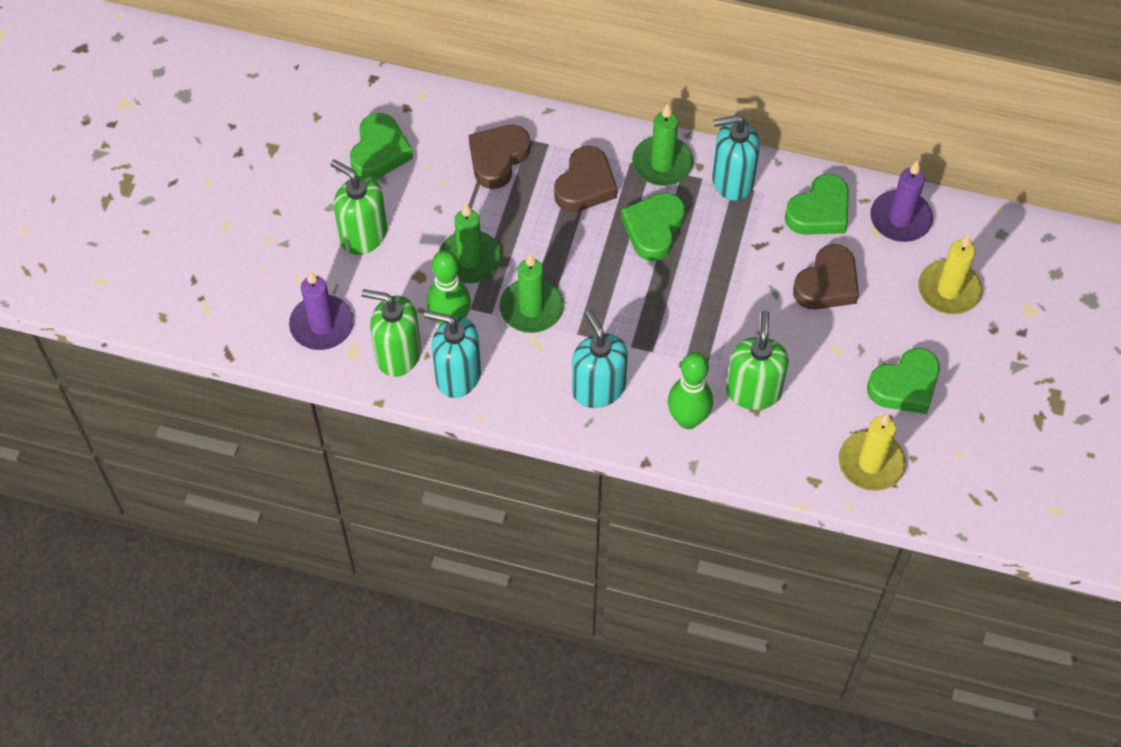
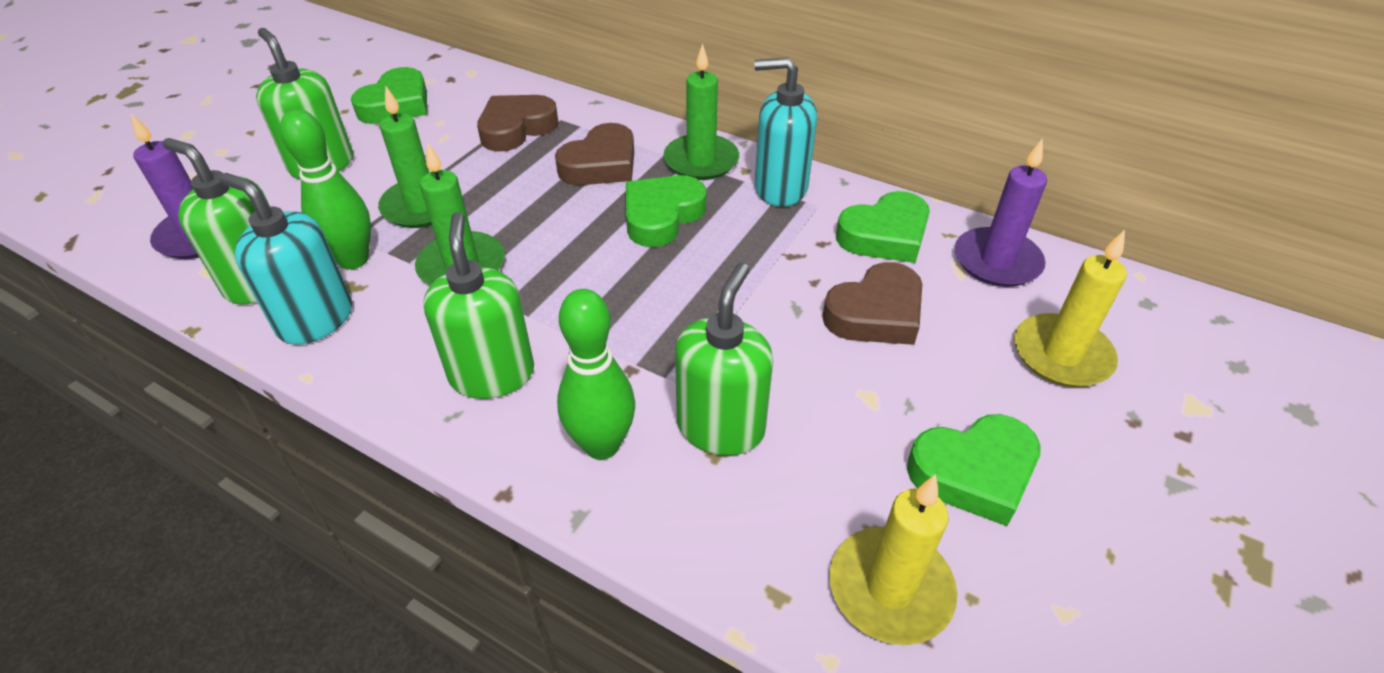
camera: 15 degrees right, 15 degrees down
turquoise soap dispenser [572,310,628,408] -> green soap dispenser [423,212,534,399]

